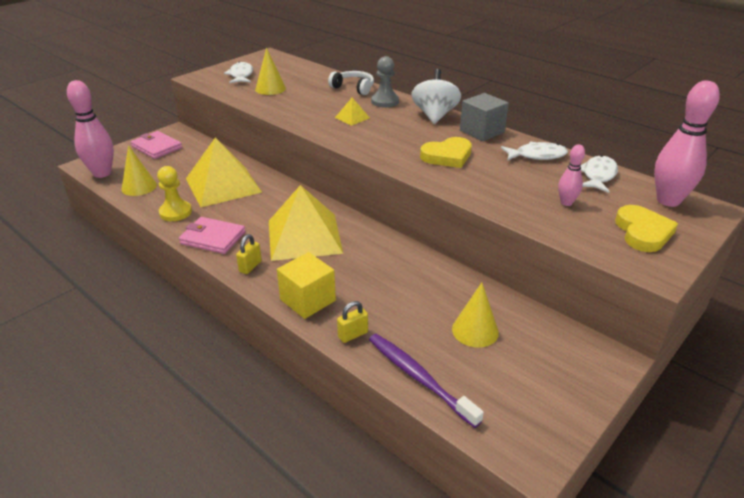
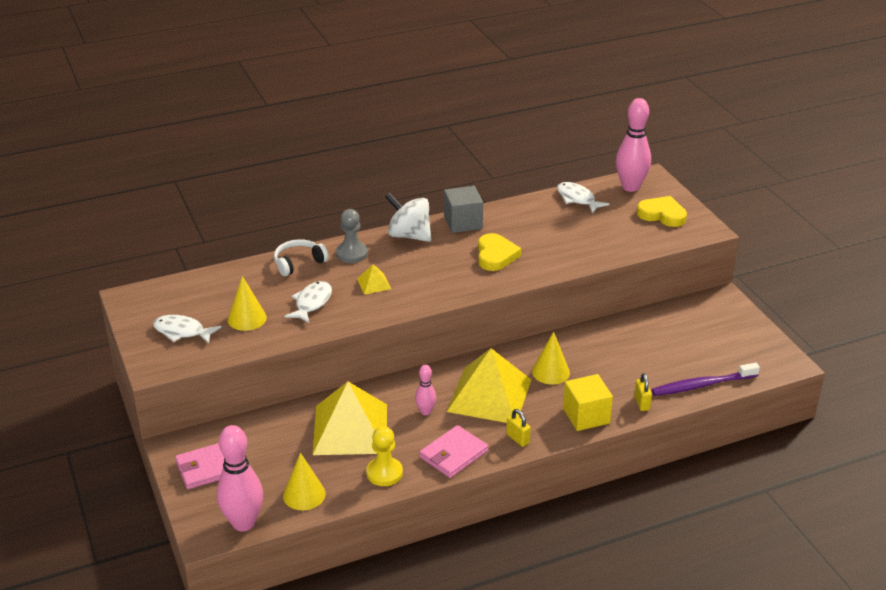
camera: 65 degrees left, 0 degrees up
yellow cone [452,283,499,348] -> yellow cone moved to [532,331,570,385]
white fish [501,141,568,161] -> white fish moved to [284,281,332,324]
pink bowling pin [558,144,585,206] -> pink bowling pin moved to [415,365,436,415]

